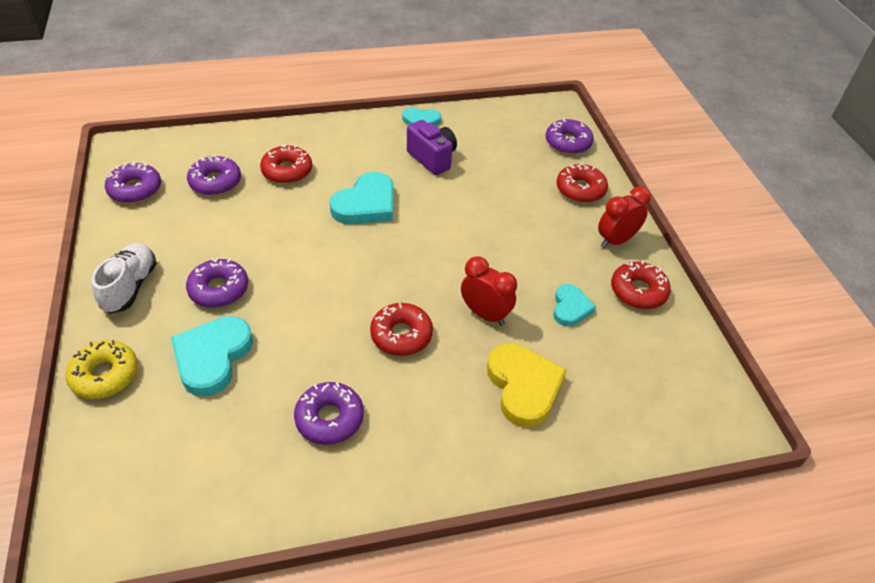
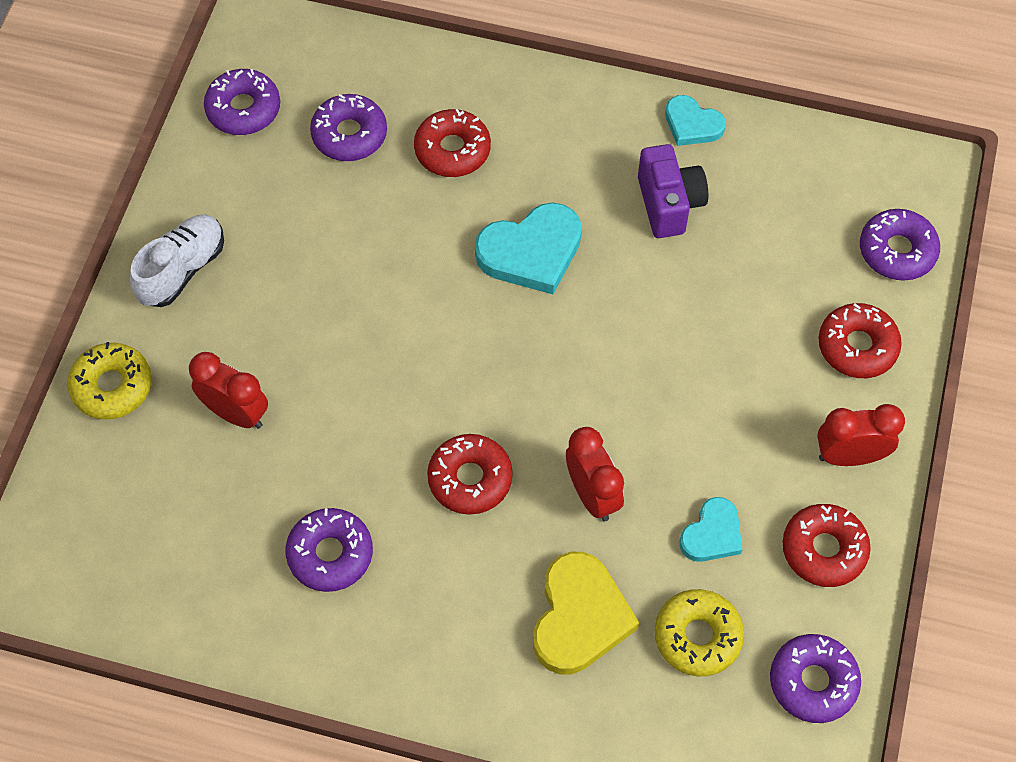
camera: 30 degrees right, 15 degrees up
turquoise heart [171,316,253,397] -> red clock [189,352,268,429]
purple donut [186,258,248,308] -> purple donut moved to [770,634,861,723]
none -> yellow donut [655,589,744,676]

